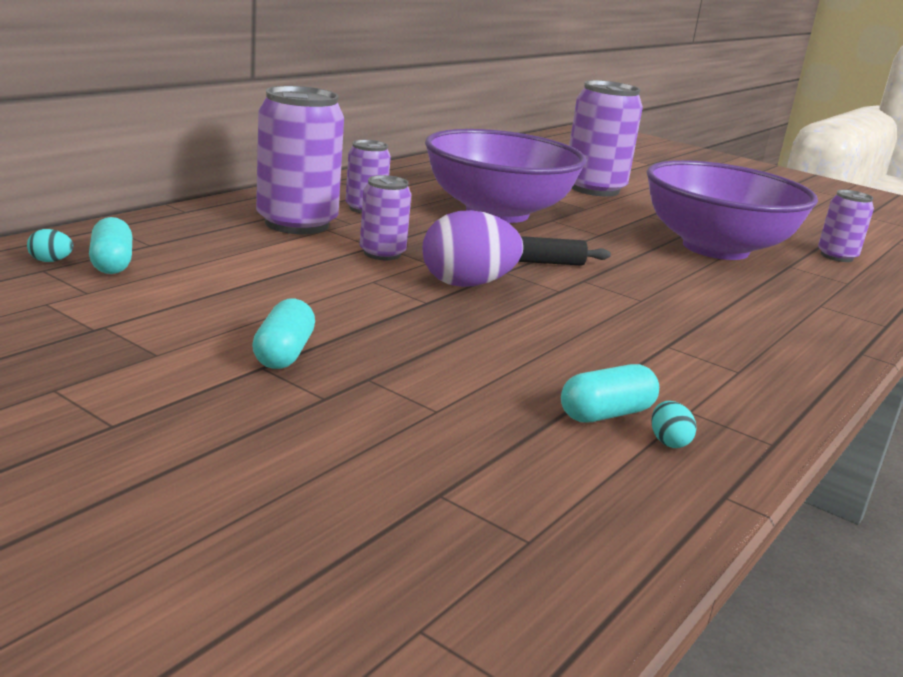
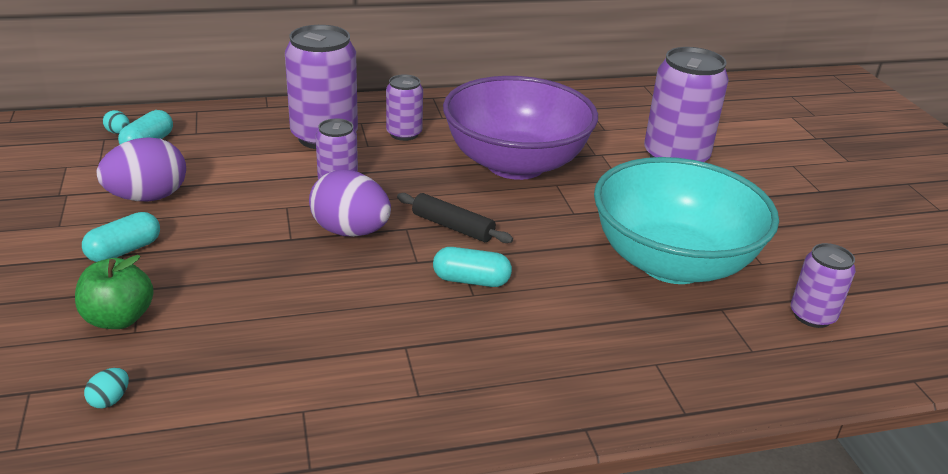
camera: 40 degrees right, 10 degrees up
turquoise capsule [561,364,659,422] -> turquoise capsule moved to [433,247,512,287]
purple bowl [646,160,818,260] -> turquoise bowl [594,157,779,284]
turquoise egg [651,401,696,448] -> turquoise egg moved to [84,368,129,408]
none -> green apple [75,255,154,329]
none -> purple egg [97,137,186,201]

